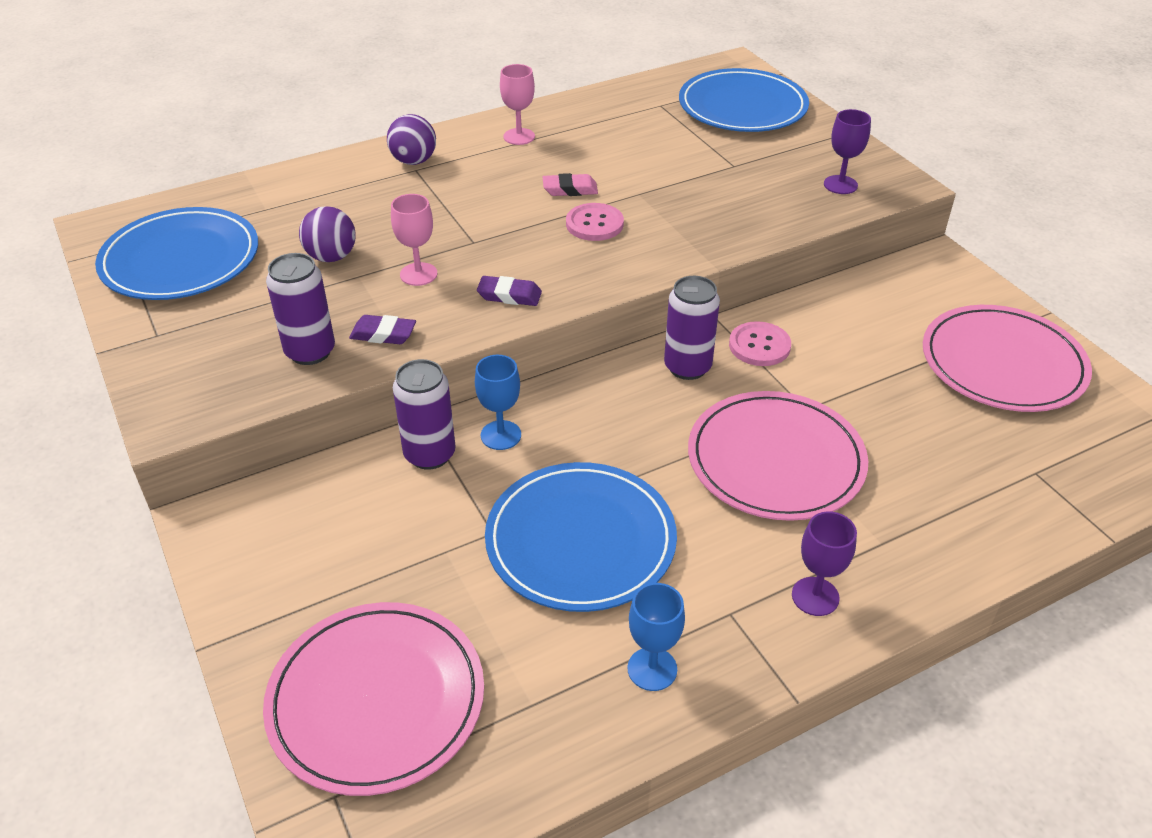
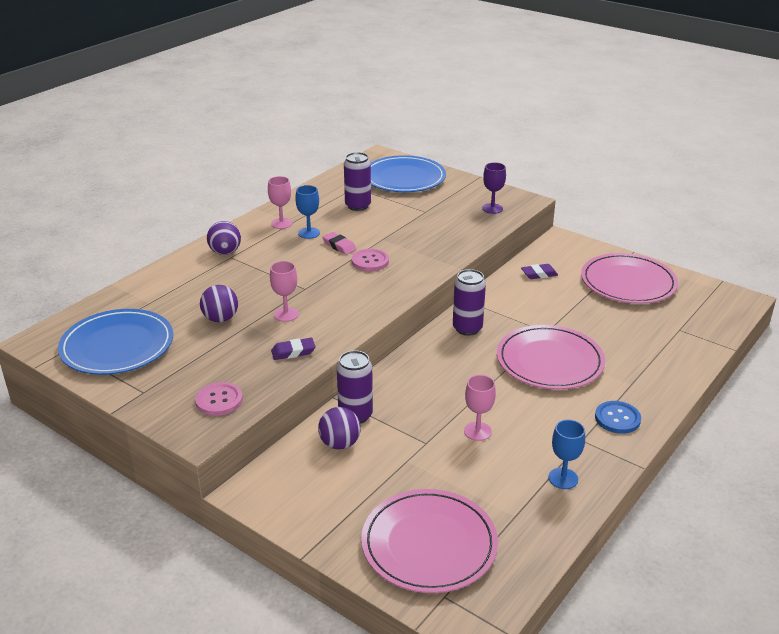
camera: 25 degrees left, 10 degrees down
purple can [266,253,335,365] -> purple can moved to [344,152,371,211]
blue goblet [475,355,521,450] -> blue goblet moved to [295,185,320,239]
purple eraser [477,276,542,306] -> purple eraser moved to [521,264,558,279]
blue plate [485,462,677,612] -> pink goblet [464,375,496,441]
pink eraser [543,173,598,196] -> pink eraser turned 75 degrees clockwise [322,232,357,255]
pink button [729,321,791,366] -> pink button moved to [195,382,243,416]
purple goblet [792,511,857,616] -> blue button [595,401,641,434]
none -> purple ball [318,407,361,450]

